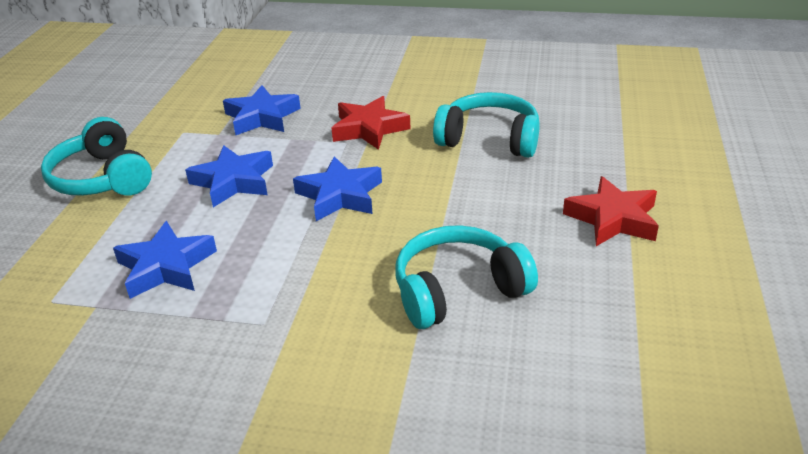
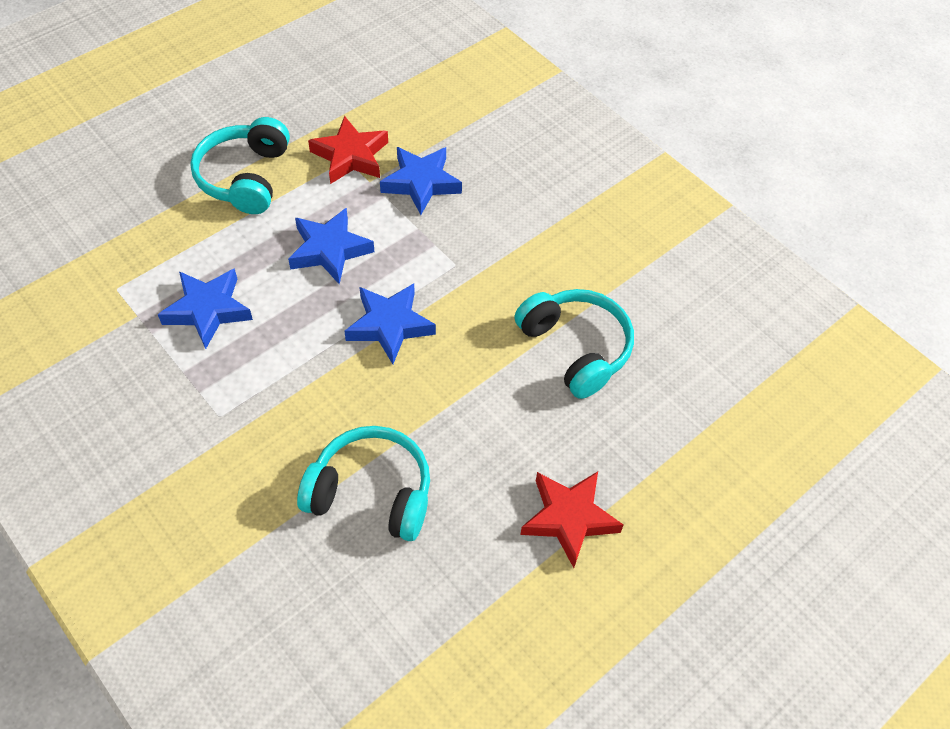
camera: 35 degrees right, 20 degrees up
red star [332,96,410,150] -> red star moved to [308,116,388,184]

